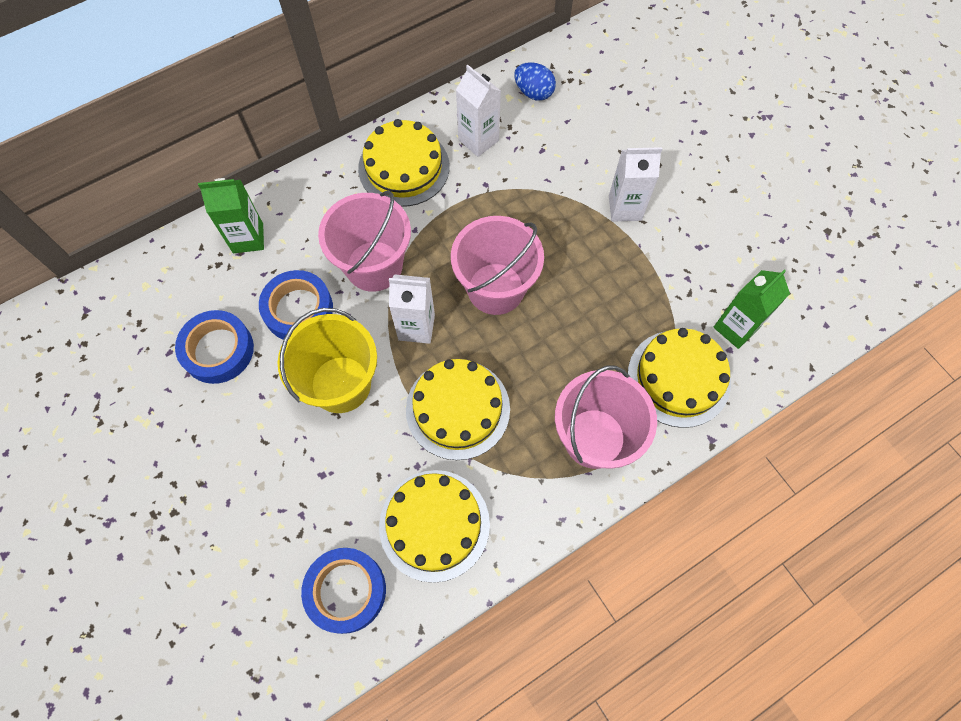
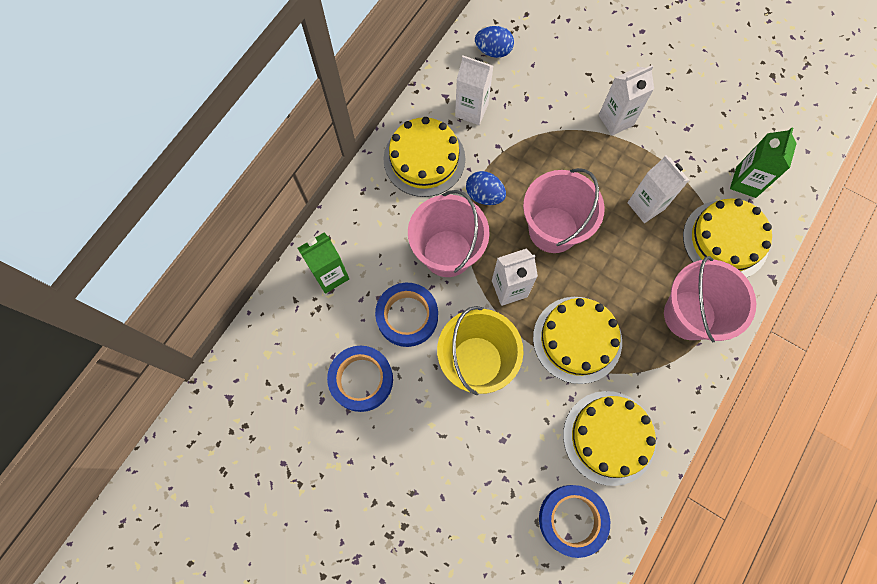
camera: 25 degrees left, 5 degrees up
none -> blue egg [466,171,506,205]
none -> white carton [627,155,689,223]

